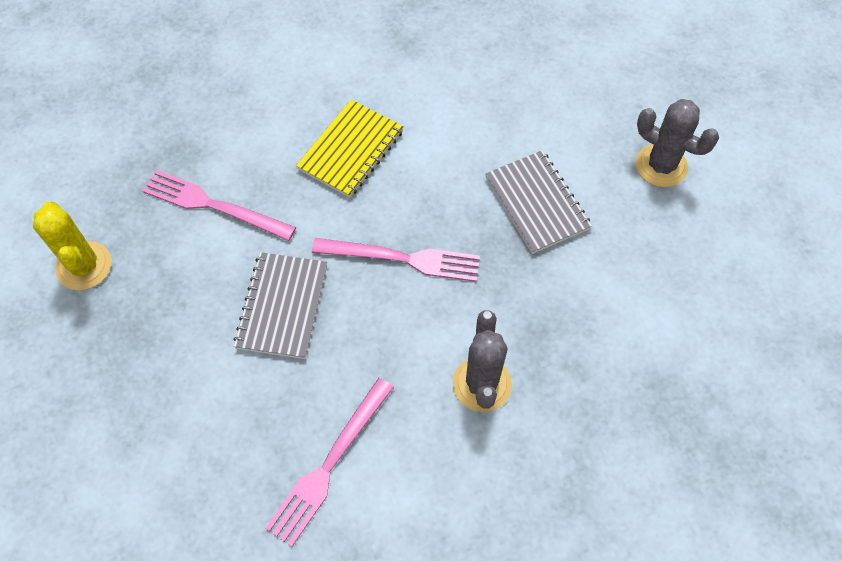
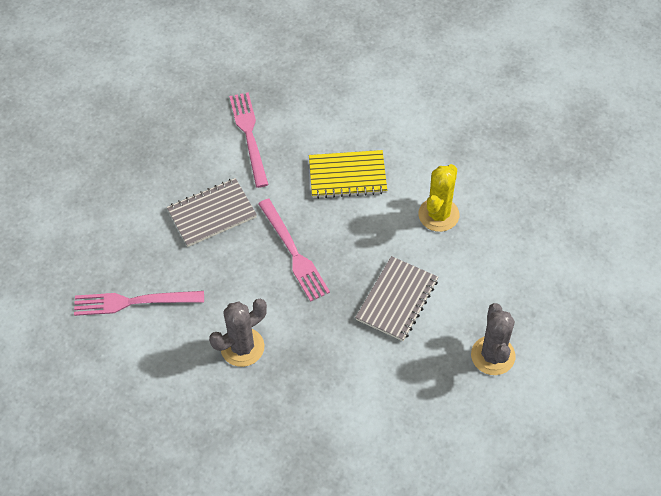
camera: 55 degrees right, 5 degrees down
yellow cactus [33,201,112,290] -> yellow cactus moved to [418,164,459,232]

